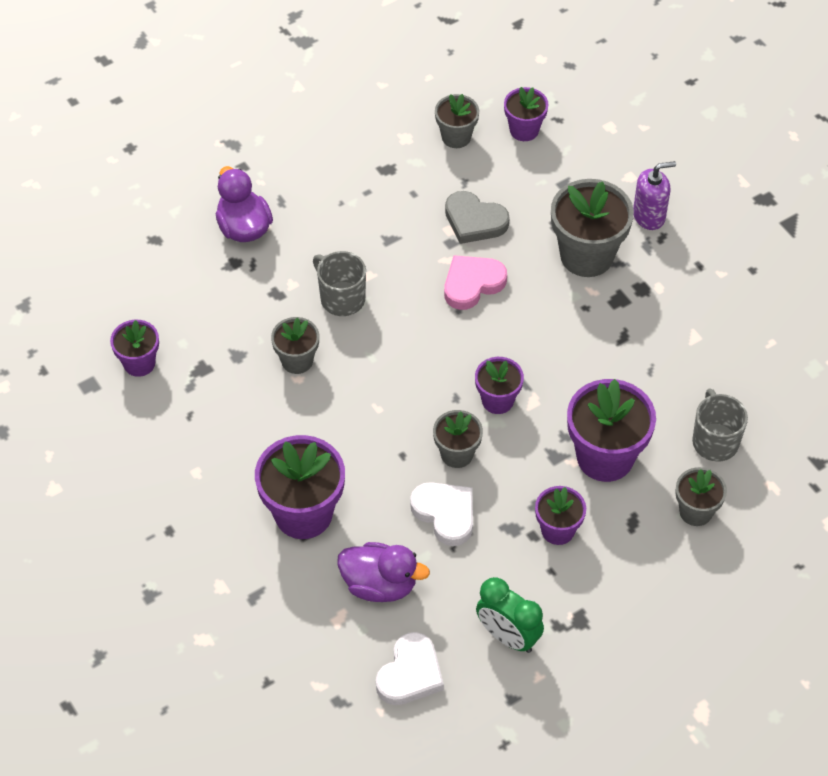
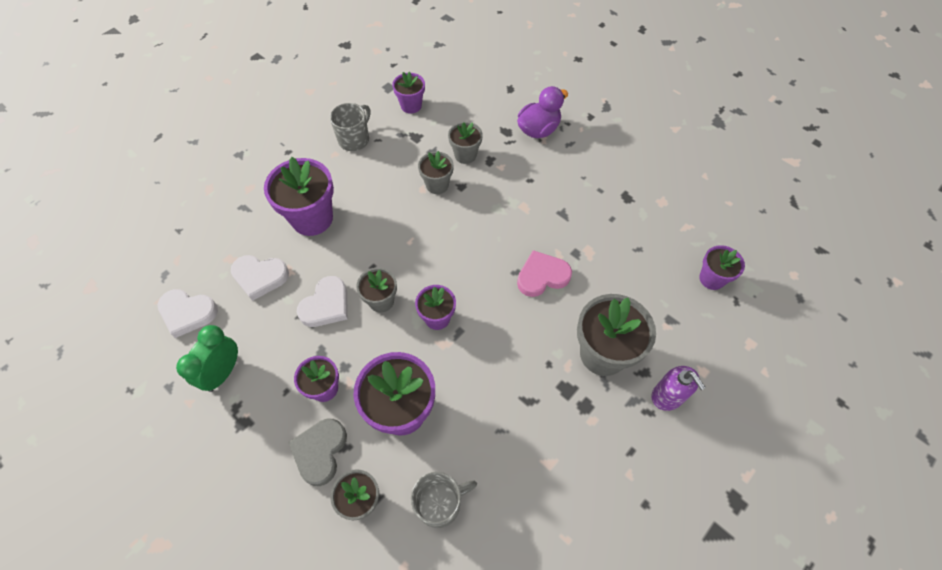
camera: 75 degrees right, 5 degrees up
grey mug [313,251,366,316] -> grey mug moved to [330,103,370,151]
purple duck [337,542,430,602] -> white heart [231,255,289,301]
grey flower pot [435,94,479,148] -> grey flower pot moved to [448,122,483,164]
pink heart [444,255,507,310] -> pink heart turned 60 degrees counterclockwise [517,250,572,297]
grey heart [445,191,509,244] -> grey heart moved to [288,419,347,486]

